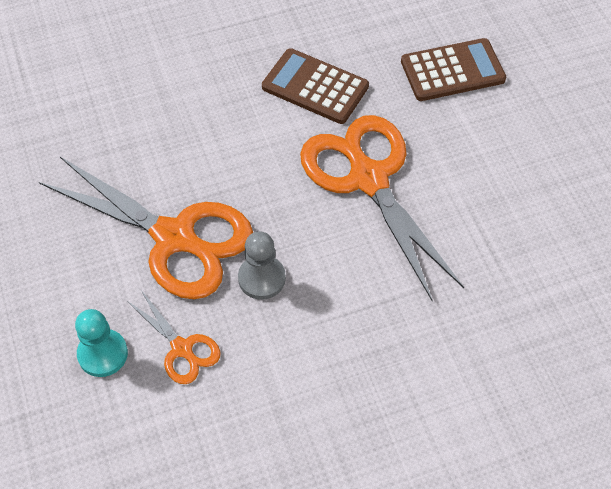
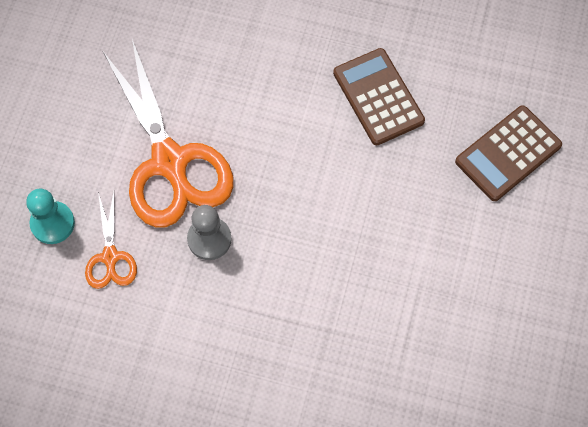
camera: 35 degrees right, 10 degrees up
orange scissors [300,115,464,301] -> none
brown calculator [401,38,506,101] -> brown calculator turned 120 degrees clockwise [455,105,562,201]

